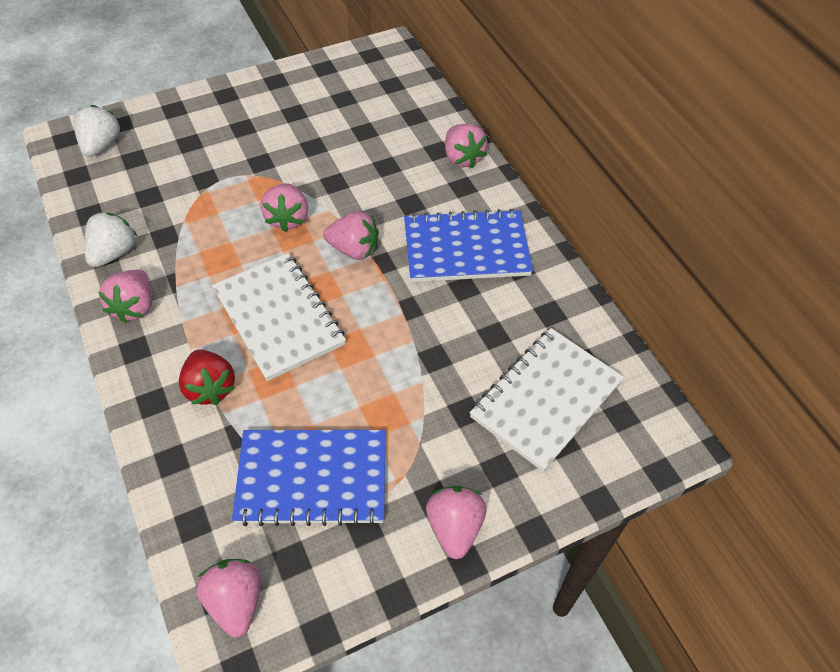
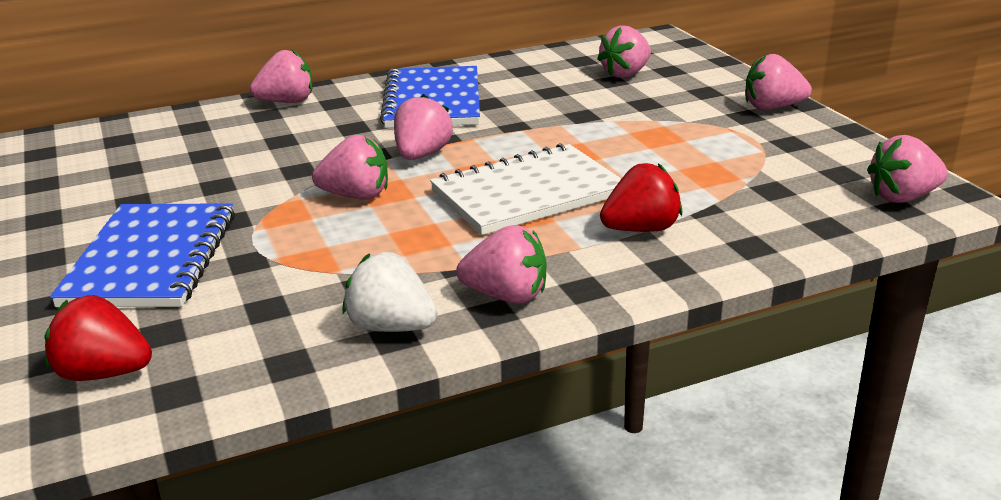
camera: 85 degrees left, 25 degrees down
white strawberry [74,105,121,157] -> red strawberry [44,295,152,381]
blue notebook [232,430,385,526] -> blue notebook moved to [50,203,235,307]
white notebook [469,328,624,472] -> pink strawberry [597,26,651,78]

